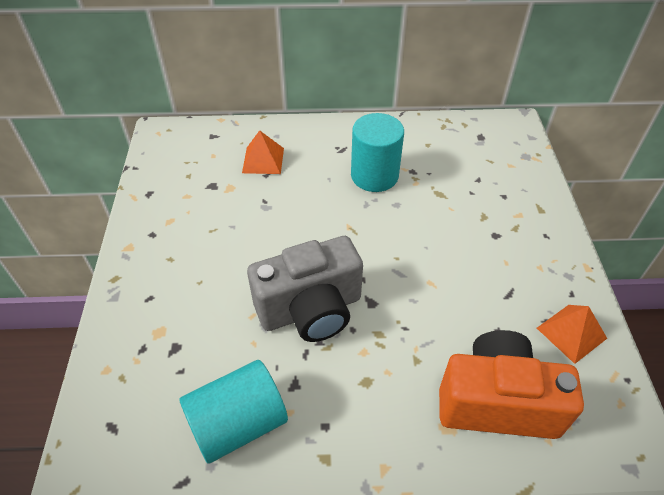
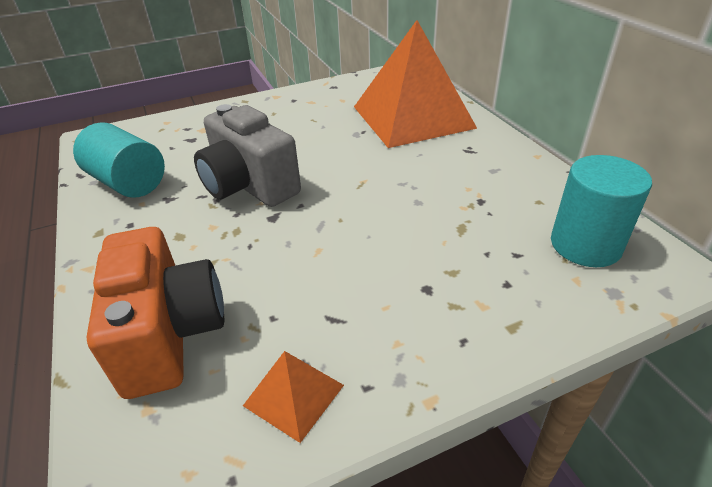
camera: 70 degrees right, 10 degrees down
orange pyramid [242,130,284,174] -> orange pyramid [354,20,477,148], size x2.42
turquoise cylinder [351,113,404,192] -> turquoise cylinder moved to [551,155,652,267]

